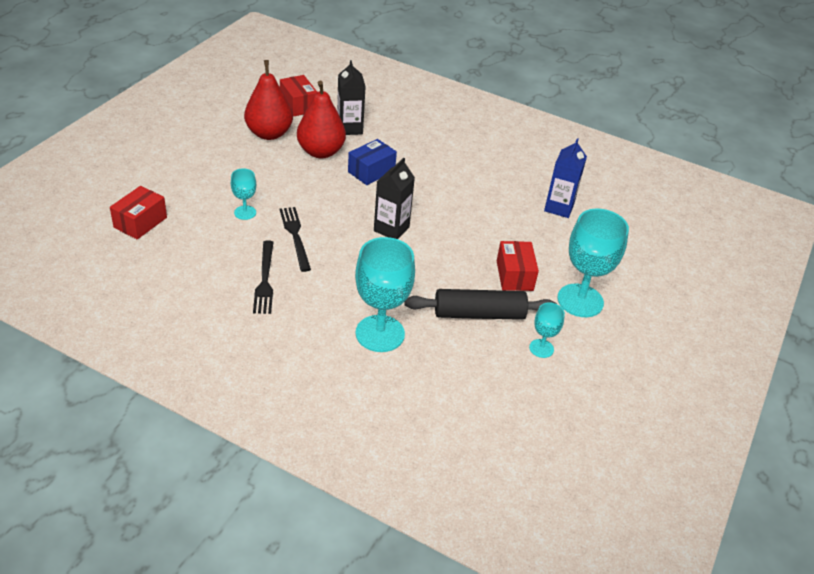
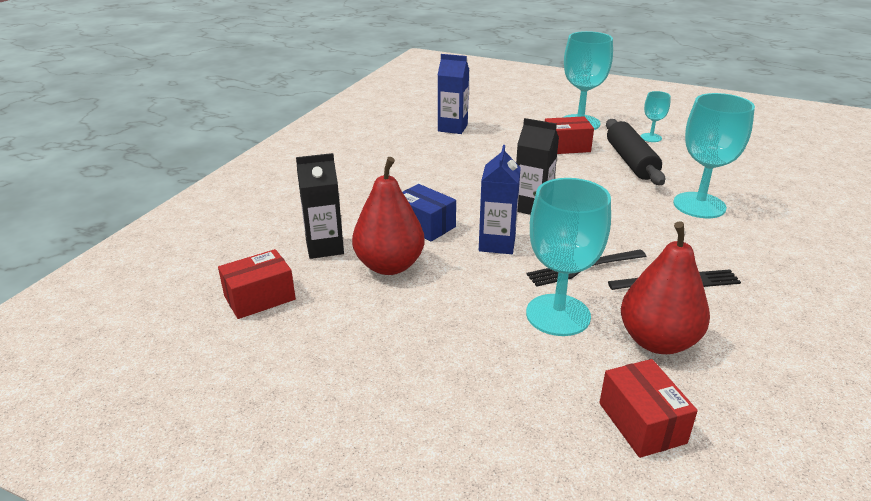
camera: 90 degrees left, 10 degrees down
red box [110,186,167,240] -> red box turned 45 degrees clockwise [599,359,698,458]
turquoise goblet [231,168,256,220] -> turquoise goblet [526,178,611,336], size x2.00
red pear [244,60,293,140] -> red pear moved to [621,221,710,354]
none -> blue carton [479,145,521,254]

